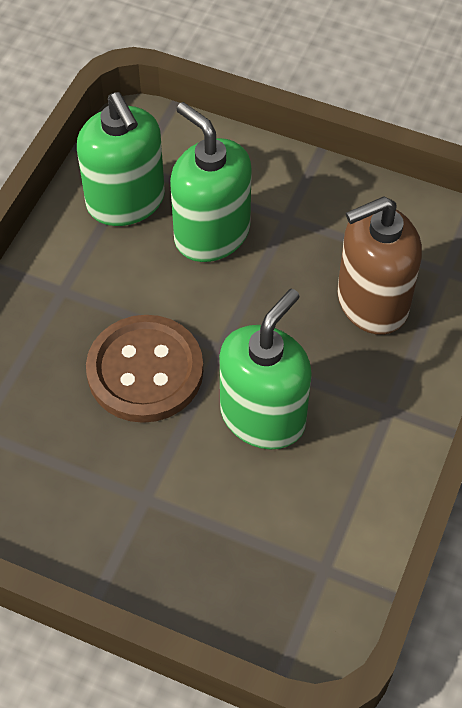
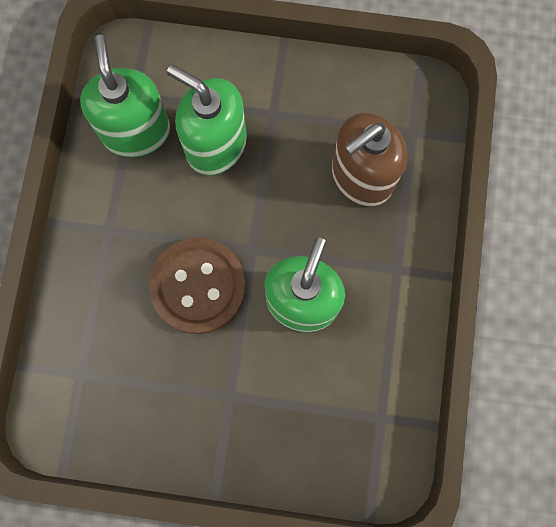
camera: 15 degrees left, 20 degrees up
green soap dispenser [77,92,165,226] -> green soap dispenser turned 150 degrees counterclockwise [80,35,170,157]

